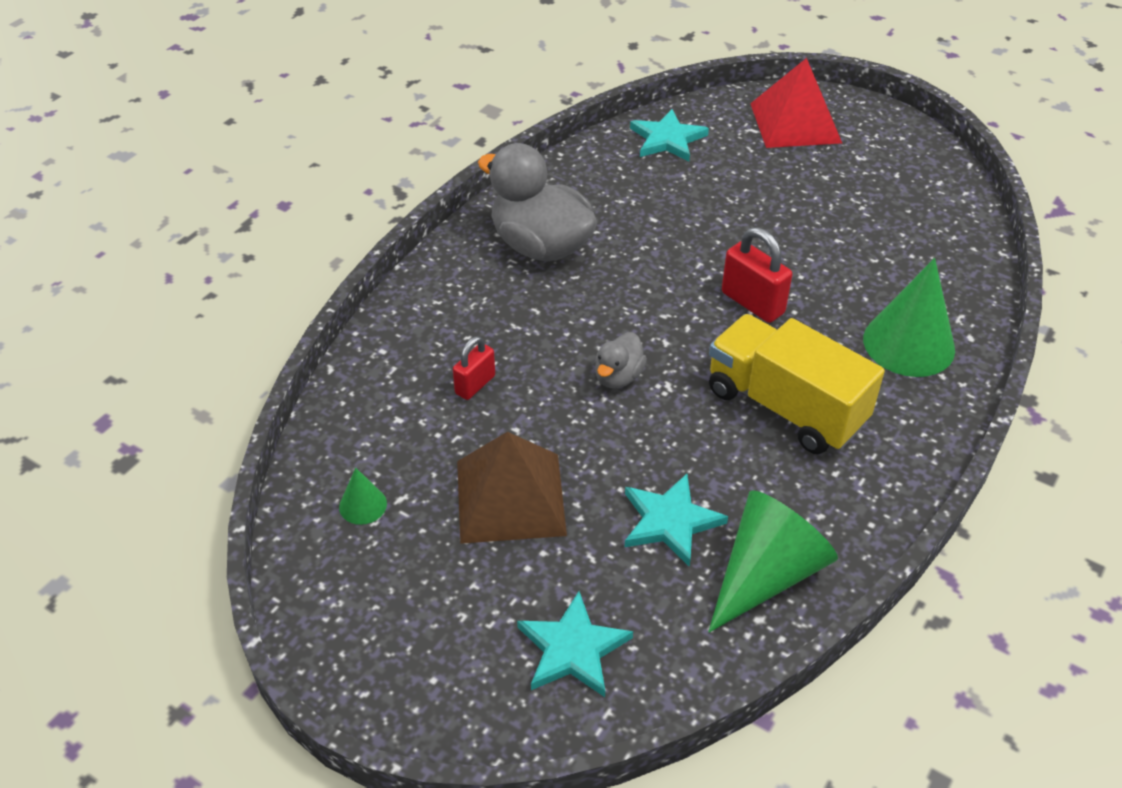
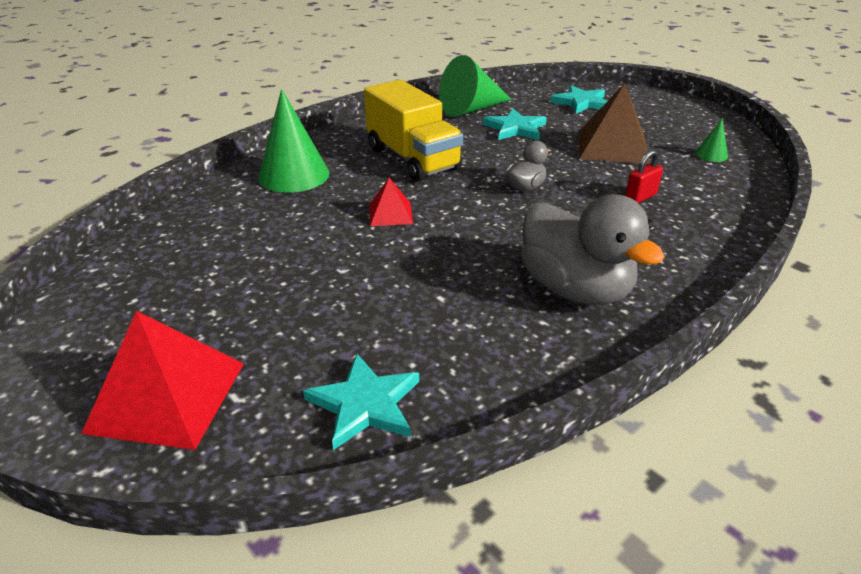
camera: 165 degrees left, 10 degrees down
red padlock [722,227,792,323] -> red pyramid [369,178,413,226]

